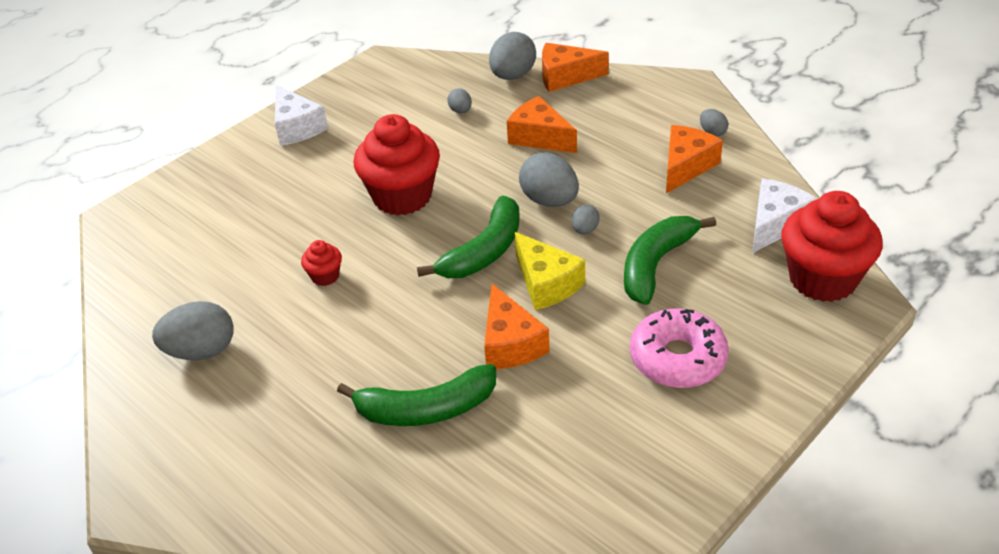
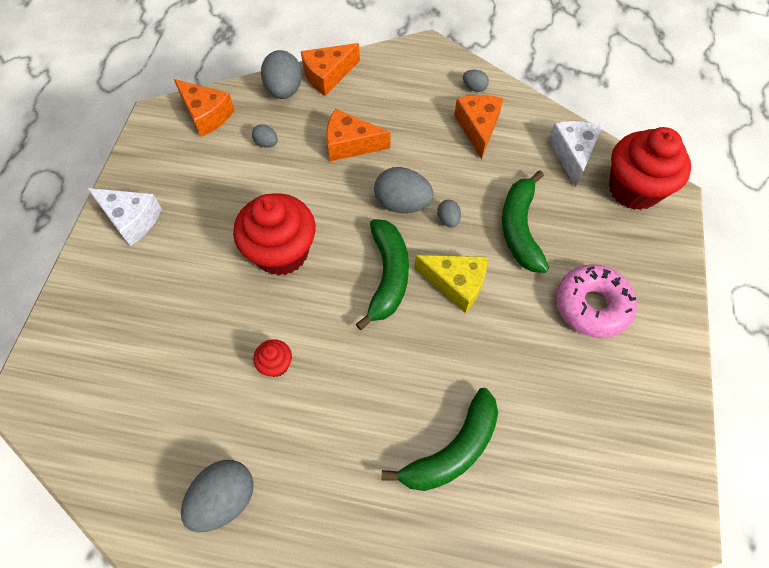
camera: 35 degrees left, 20 degrees up
orange cheese [484,284,550,369] -> orange cheese moved to [174,79,235,137]

